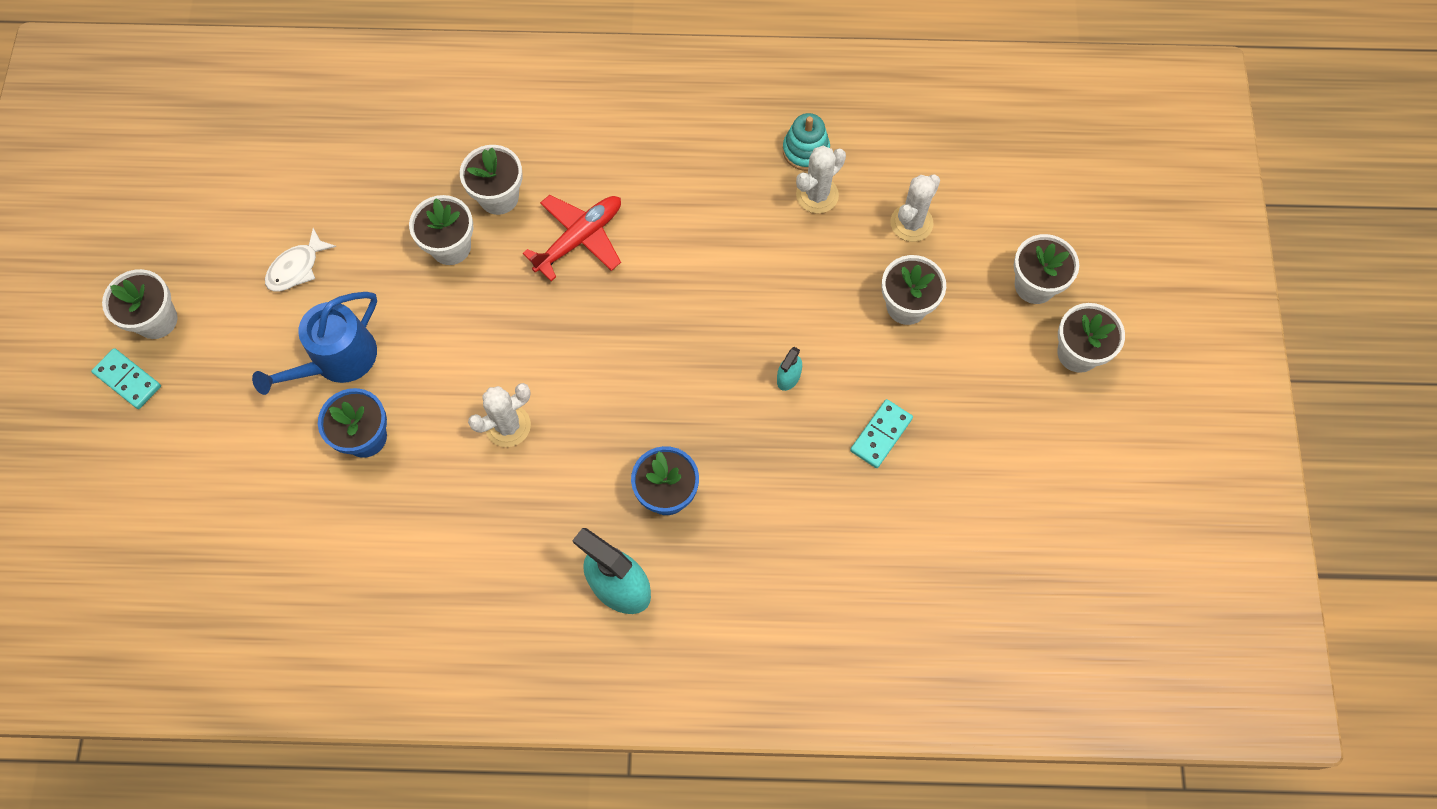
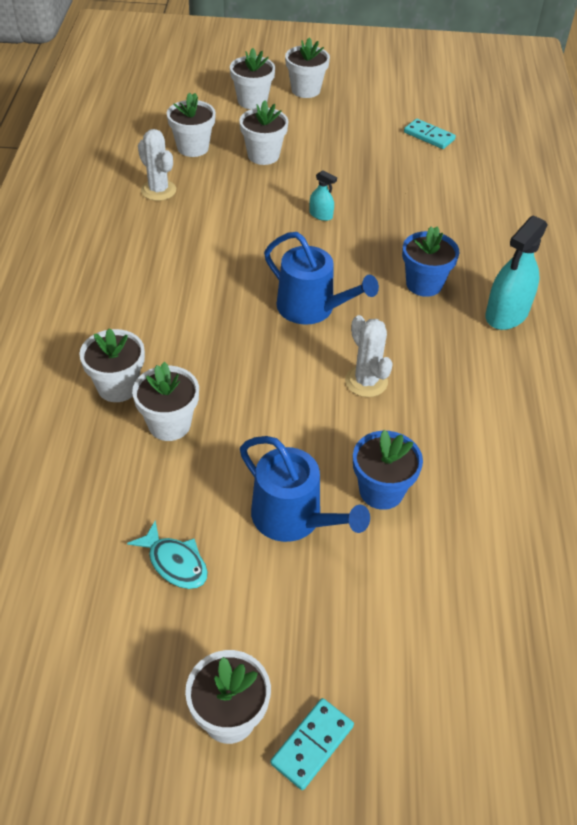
camera: 90 degrees left, 20 degrees down
white fish [265,228,336,291] -> turquoise fish [127,520,208,589]
red plane [523,195,621,281] -> none
turquoise stacking toy [783,113,830,171] -> none
turquoise domino [850,399,913,468] -> turquoise domino moved to [404,119,456,149]
white cactus [890,175,940,242] -> white flower pot [167,92,216,157]
none -> blue watering can [264,232,379,325]

